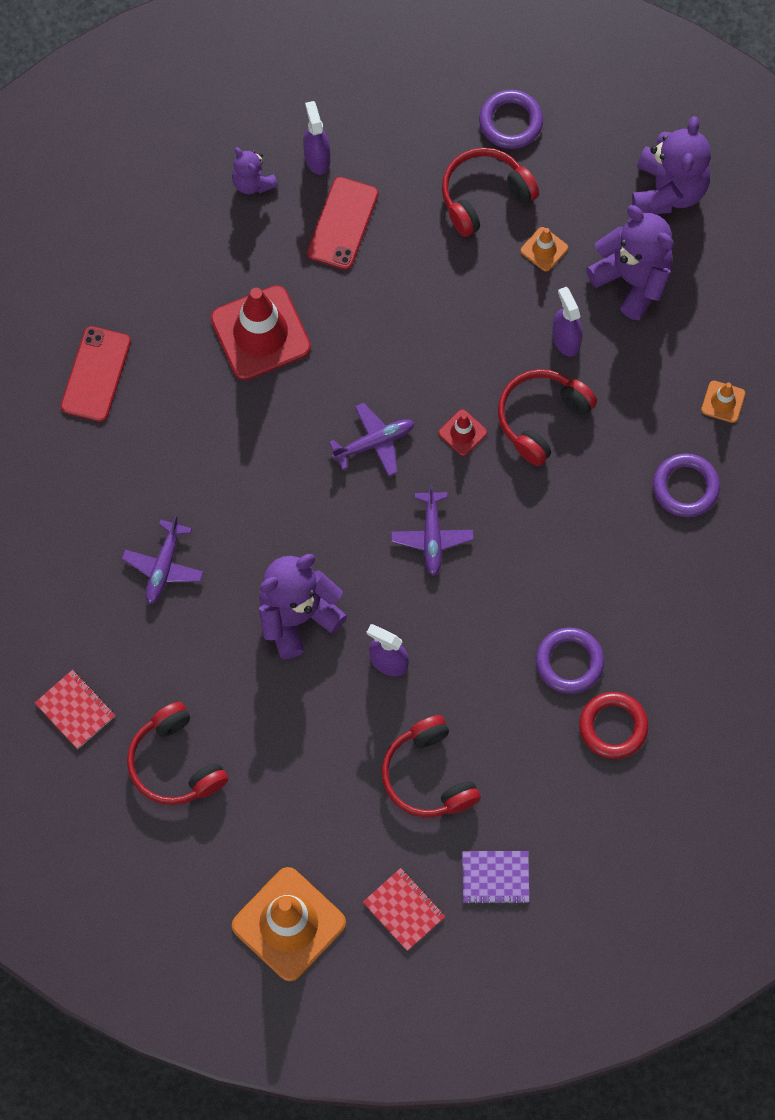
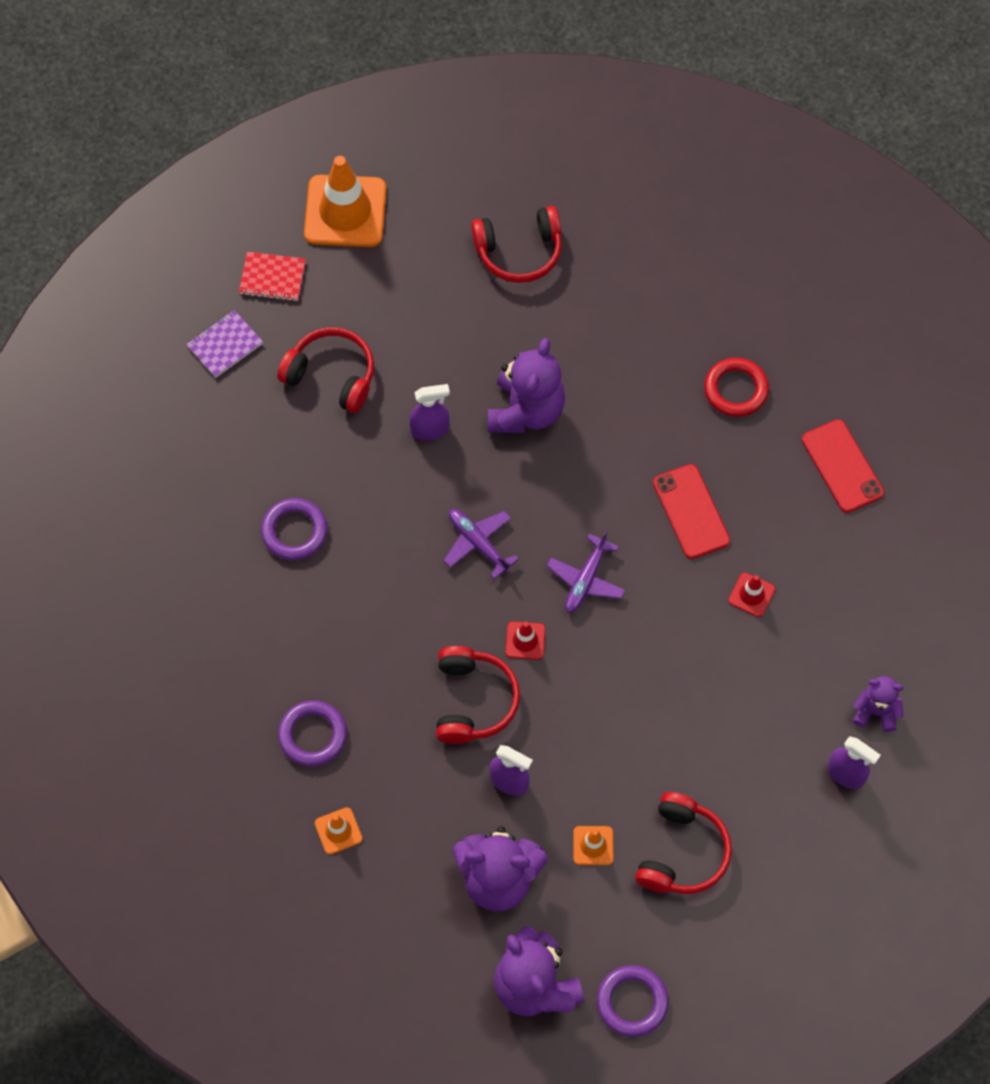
camera: 140 degrees right, 5 degrees down
red notebook [35,670,115,749] -> none
purple plane [122,515,204,605] -> none
red headphones [127,702,228,805] -> red headphones turned 150 degrees clockwise [471,206,562,283]
red traffic cone [211,285,311,380] -> red traffic cone [728,572,775,617], size x0.45
red phone [307,177,379,270] -> red phone moved to [653,464,730,559]
purple ring [479,90,543,149] -> purple ring moved to [597,965,669,1037]
red ring [579,692,648,759] -> red ring moved to [704,357,769,417]

